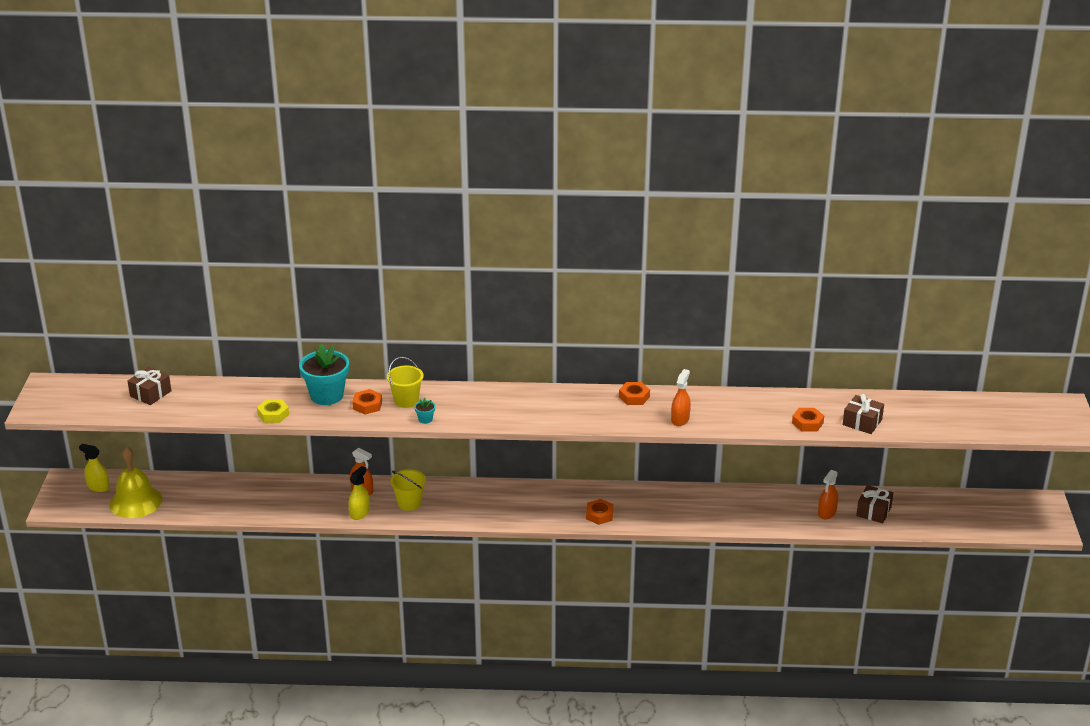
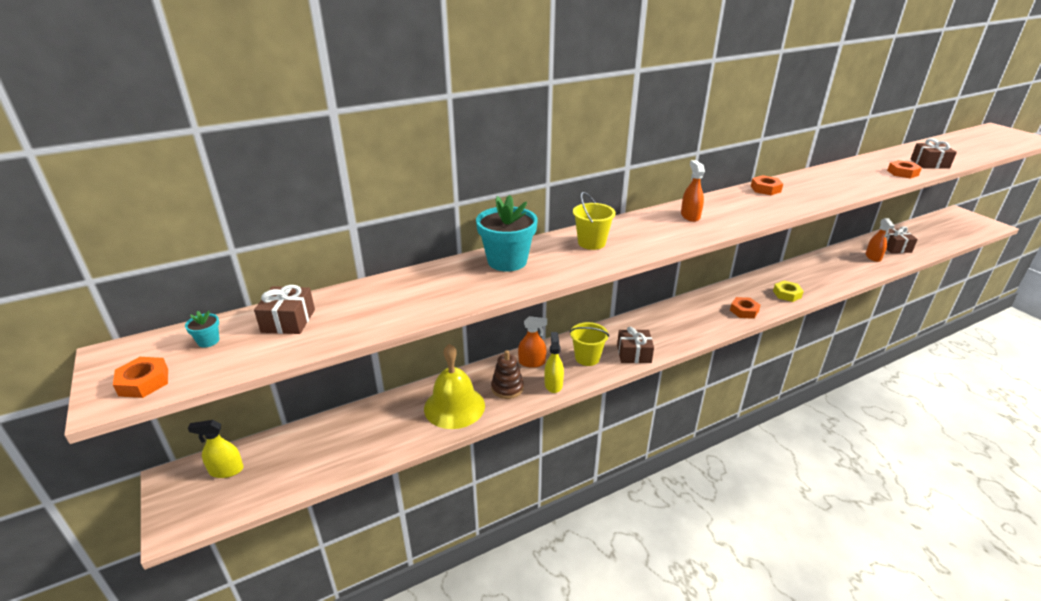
camera: 30 degrees left, 0 degrees up
yellow bell [109,447,162,518] -> yellow bell moved to [424,344,485,429]
yellow nut [257,399,289,423] -> yellow nut moved to [773,281,804,302]
orange nut [352,389,382,414] -> orange nut moved to [113,357,168,398]
turquoise flower pot [414,398,435,424] -> turquoise flower pot moved to [185,311,219,347]
orange spray bottle [671,369,691,426] -> orange spray bottle moved to [681,160,705,222]
none -> brown stacking toy [491,350,524,399]
none -> brown gift [617,327,654,363]

